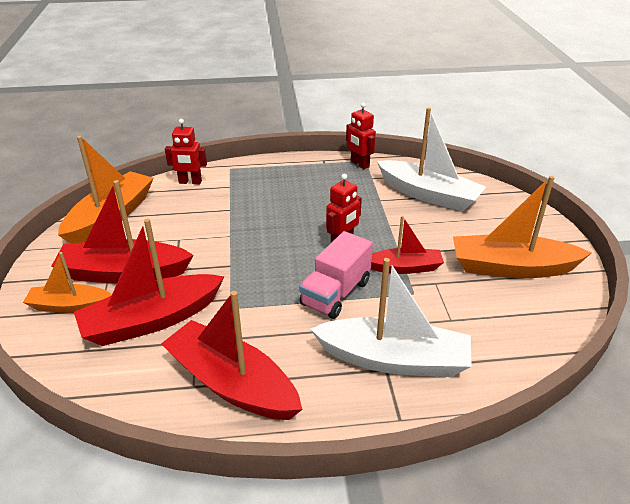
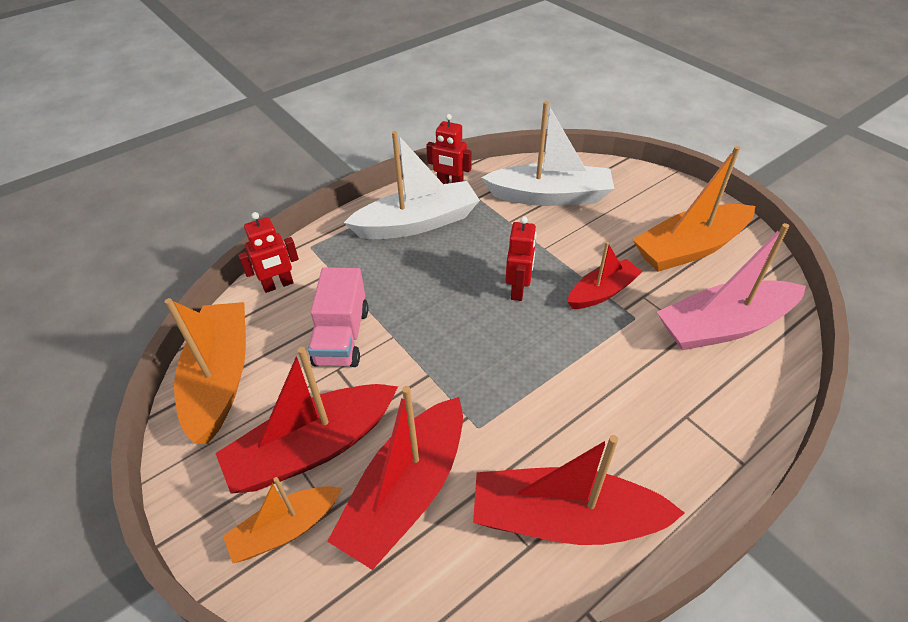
camera: 30 degrees left, 10 degrees up
pink truck [299,231,373,319] -> pink truck moved to [308,267,368,367]
white boat [310,258,472,377] -> white boat moved to [344,131,480,239]
none -> pink boat [657,223,806,350]

